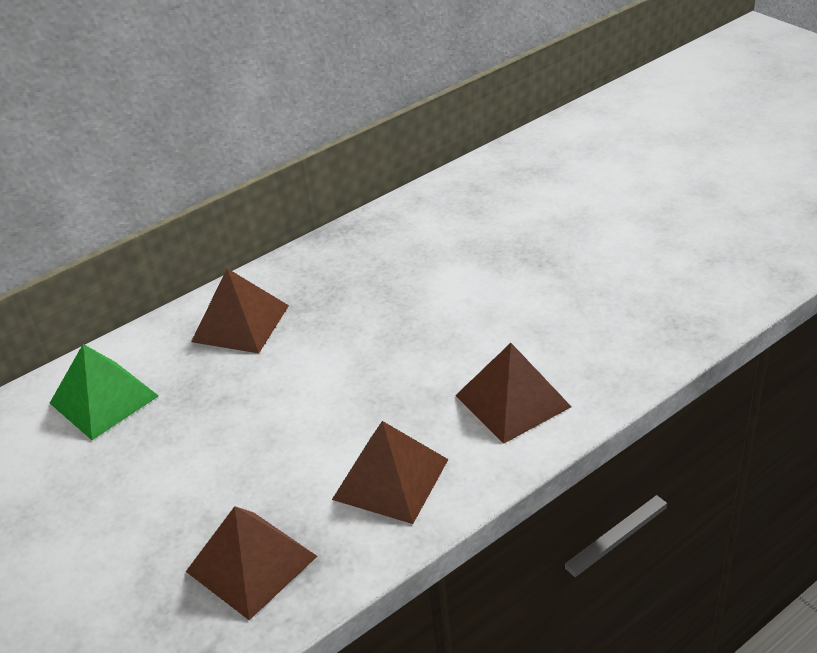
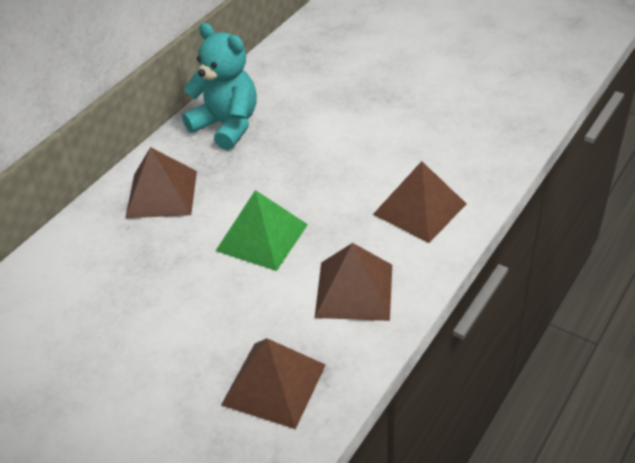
camera: 20 degrees left, 5 degrees up
green pyramid [50,344,159,440] -> green pyramid moved to [216,190,308,271]
none -> turquoise teddy bear [182,23,257,150]

